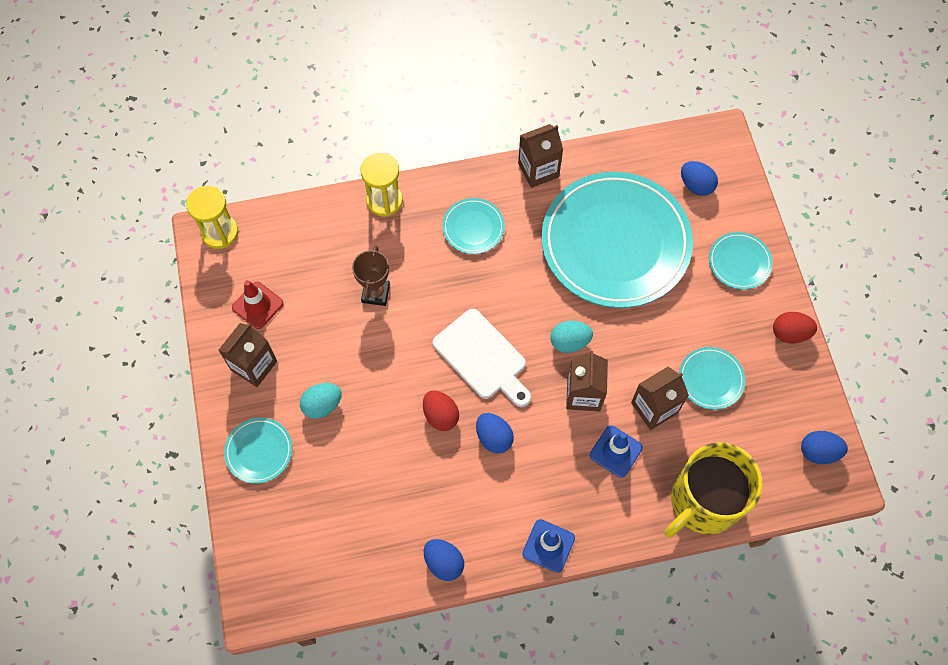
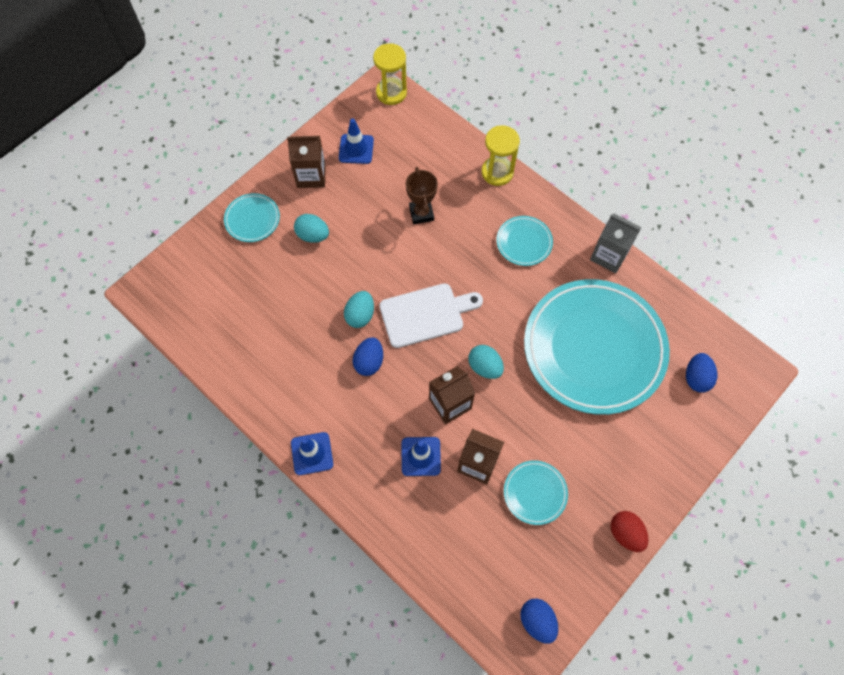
camera: 55 degrees right, 0 degrees up
red traffic cone [232,280,283,329] -> blue traffic cone [339,119,374,164]
brown trophy [352,245,390,306] -> brown trophy turned 75 degrees counterclockwise [405,167,438,224]
red egg [423,390,459,431] -> turquoise egg [344,291,374,328]
blue egg [424,539,464,581] -> none
white cutting board [433,309,531,407] -> white cutting board turned 120 degrees counterclockwise [379,283,483,348]
brown carton [518,124,563,188] -> grey carton [590,213,641,273]
yellow mug [664,442,763,538] -> none
turquoise plate [709,232,772,290] -> none

